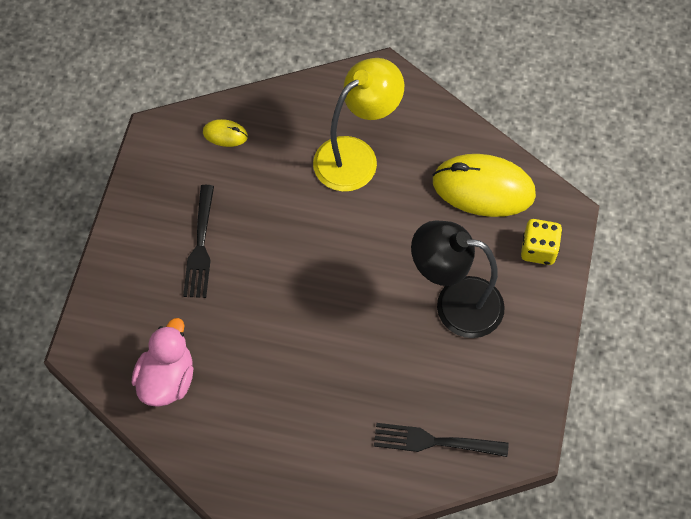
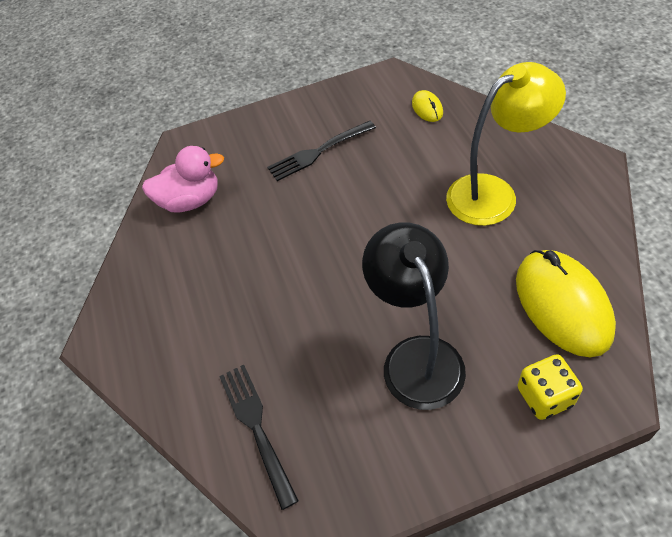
camera: 65 degrees right, 10 degrees down
yellow lamp [313,58,404,192] -> yellow lamp turned 45 degrees counterclockwise [446,62,566,226]

